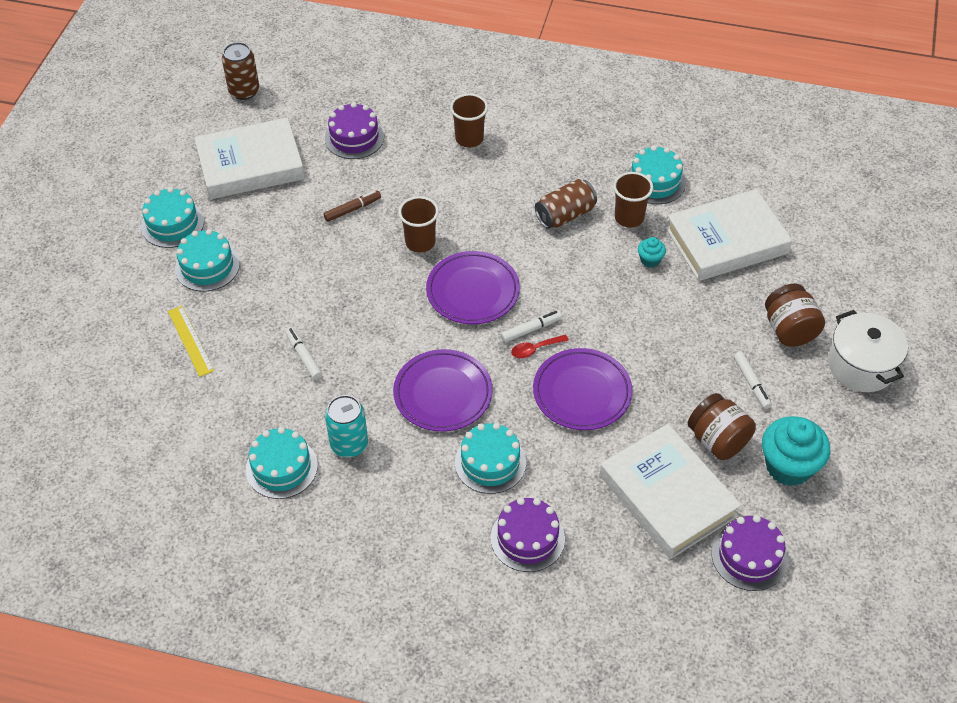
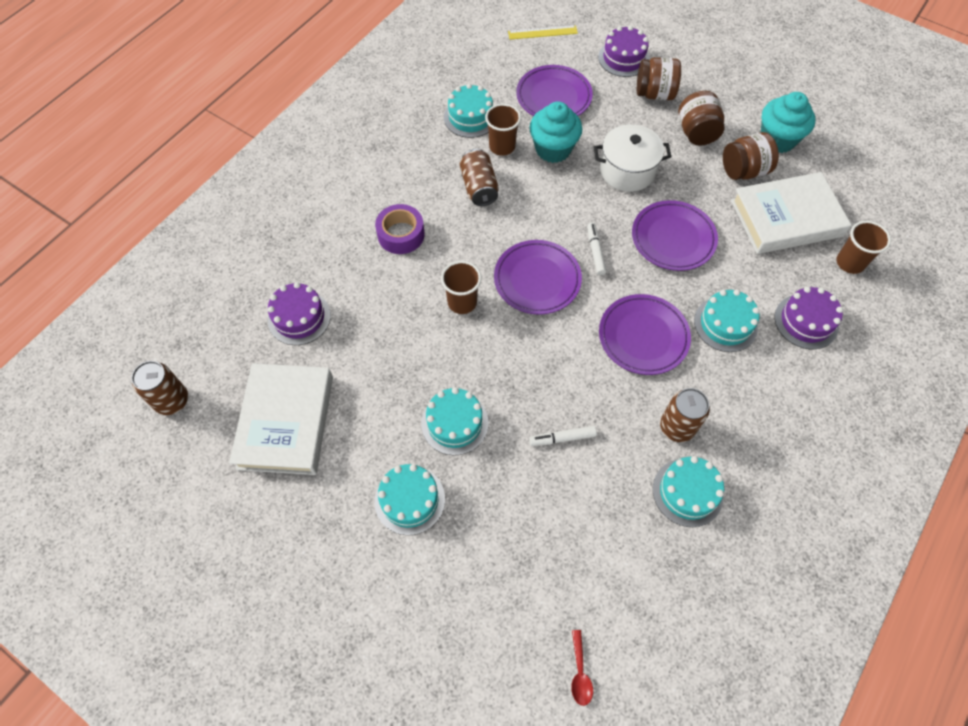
camera: 70 degrees left, 10 degrees up
turquoise cake [141,187,204,248] -> turquoise cake moved to [421,387,489,455]
yellow ruler [168,306,214,377] -> yellow ruler moved to [508,25,578,40]
brown marker [323,191,381,222] -> none
turquoise can [325,395,368,457] -> brown can [660,388,710,442]
brown cup [450,94,488,148] -> brown cup moved to [836,221,891,274]
red spoon [511,335,569,358] -> red spoon moved to [571,630,593,706]
turquoise cupcake [638,237,666,268] -> turquoise cupcake [530,101,582,163], size x2.12
white book [666,189,792,281] -> purple plate [516,65,593,116]
purple cake [712,515,788,591] -> purple cake moved to [598,26,650,77]
white marker [734,351,772,409] -> brown jar [679,91,725,146]
white pot [828,310,908,392] -> white pot moved to [594,124,672,192]
none -> purple tape [375,204,425,254]

